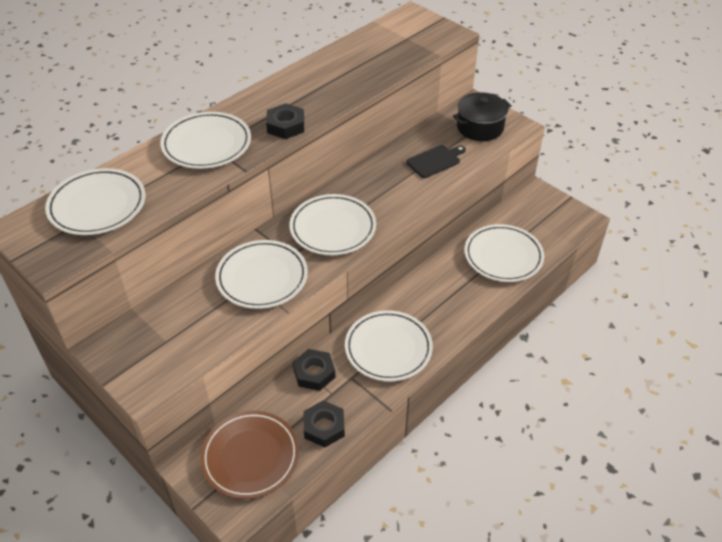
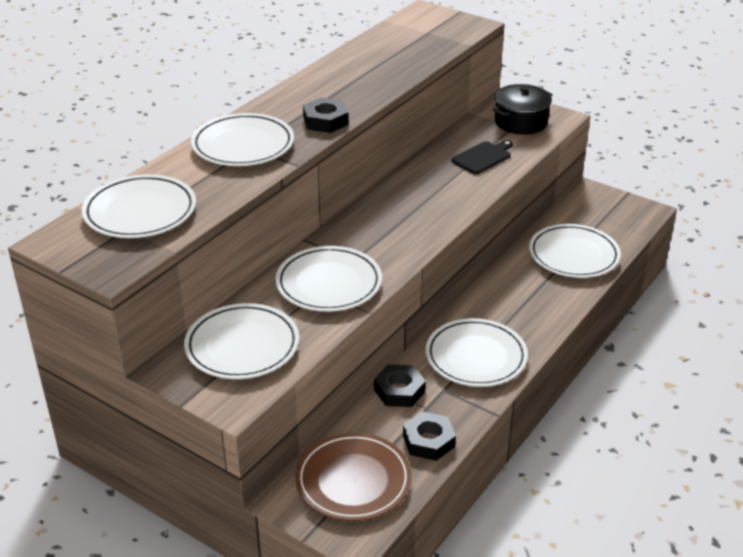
camera: 10 degrees left, 10 degrees down
white plate [289,194,376,255] -> white plate moved to [184,303,299,379]

